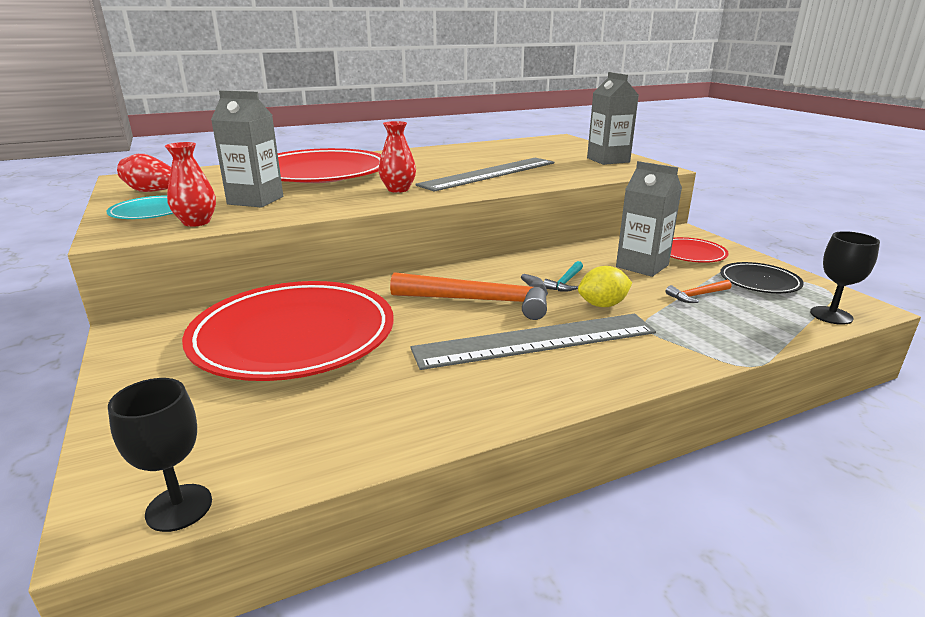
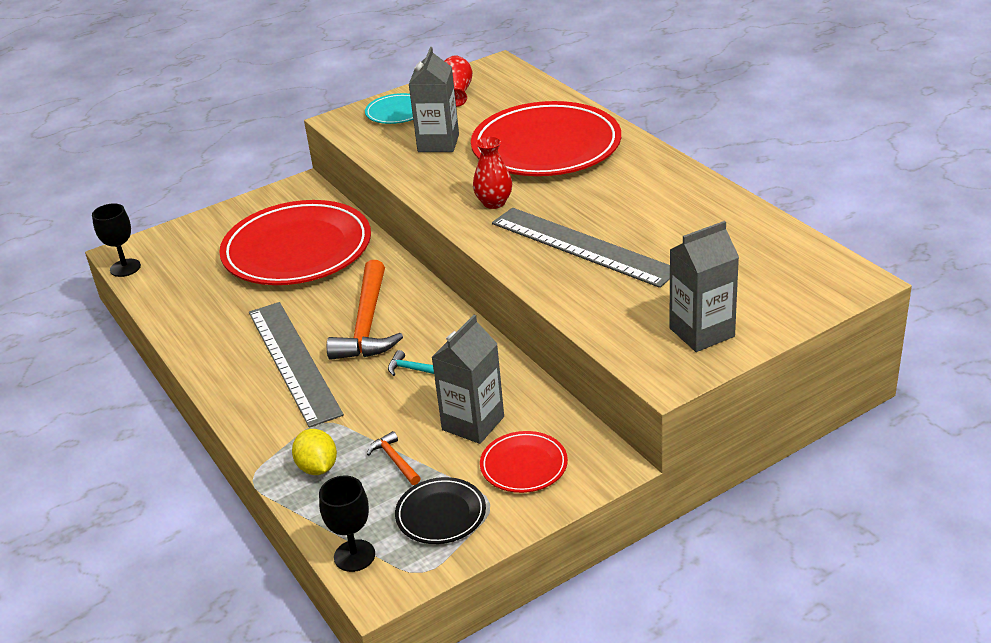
camera: 85 degrees right, 10 degrees up
red vase [165,142,216,227] -> none
yellow lemon [578,266,632,307] -> yellow lemon moved to [292,429,337,475]

